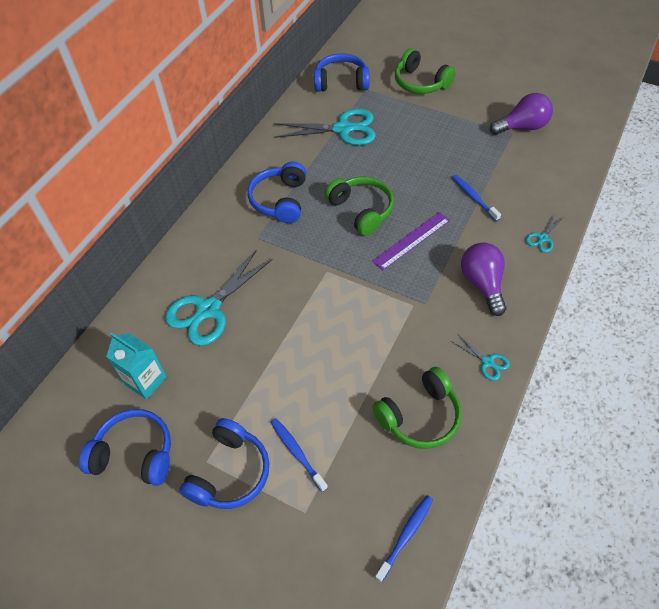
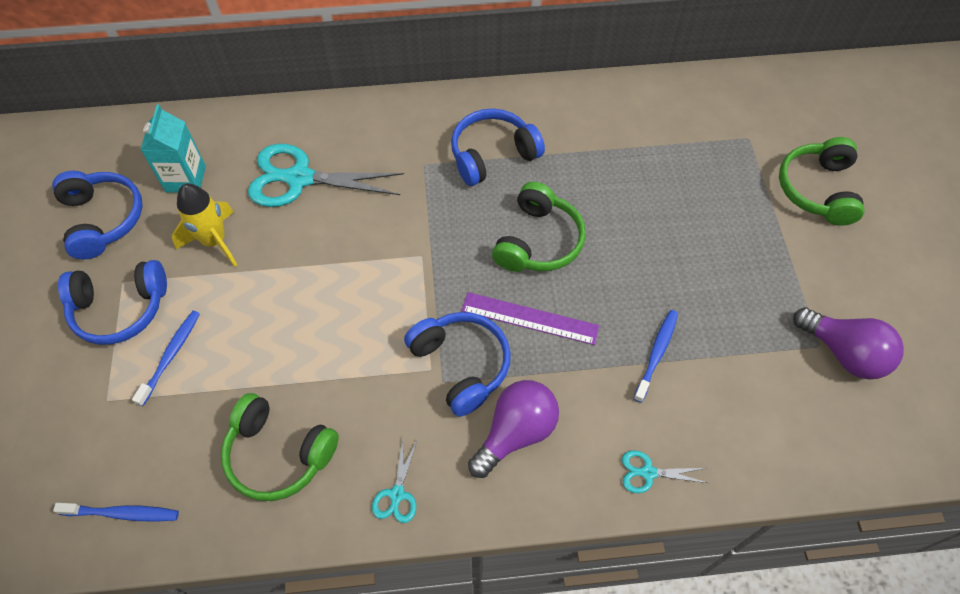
camera: 55 degrees right, 5 degrees up
turquoise scissors [274,109,376,145] -> none
blue headphones [314,53,370,92] -> blue headphones moved to [404,312,511,417]
none -> yellow rocket [172,183,237,267]

